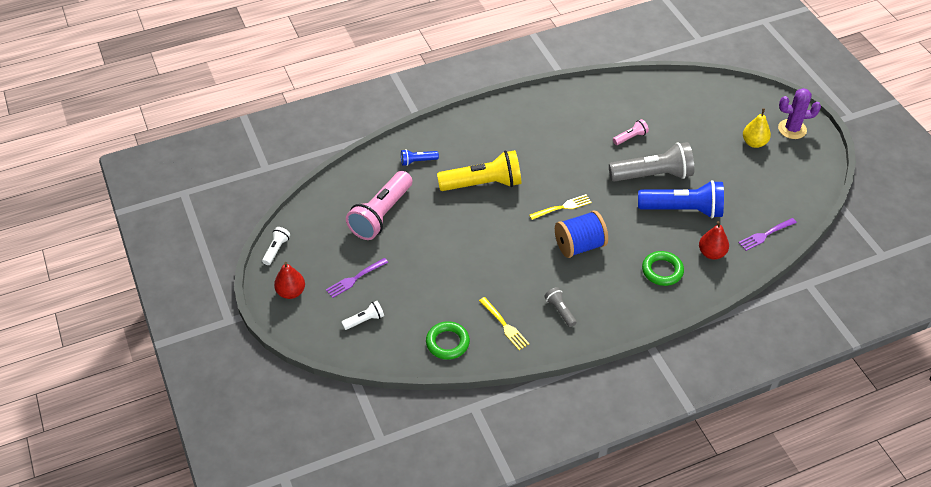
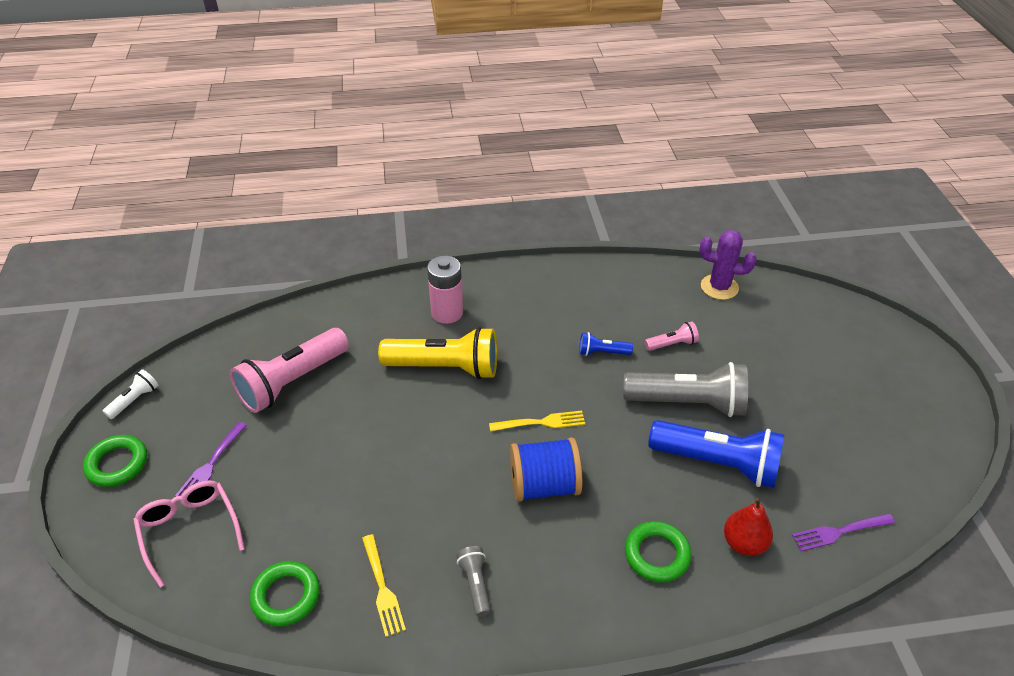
camera: 15 degrees right, 5 degrees down
red pear [274,262,305,299] -> green ring [83,435,147,487]
purple fork [326,258,388,298] -> purple fork turned 45 degrees counterclockwise [175,422,247,496]
white flashlight [341,301,384,330] -> pink glasses [133,480,245,587]
blue flashlight [401,149,439,166] -> blue flashlight moved to [579,332,633,356]
yellow pear [743,108,771,148] -> none
purple cactus [778,88,821,139] -> purple cactus moved to [699,230,757,300]
none -> pink battery [427,256,463,324]

